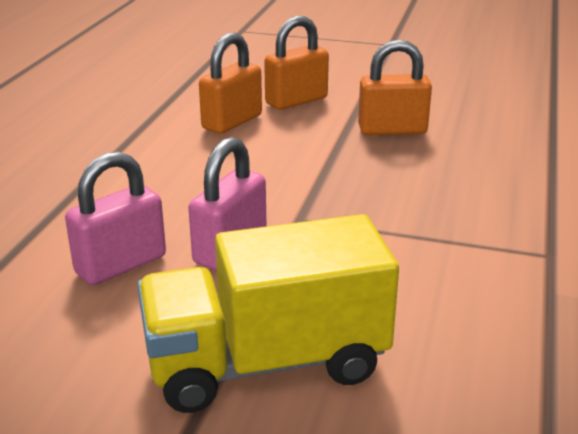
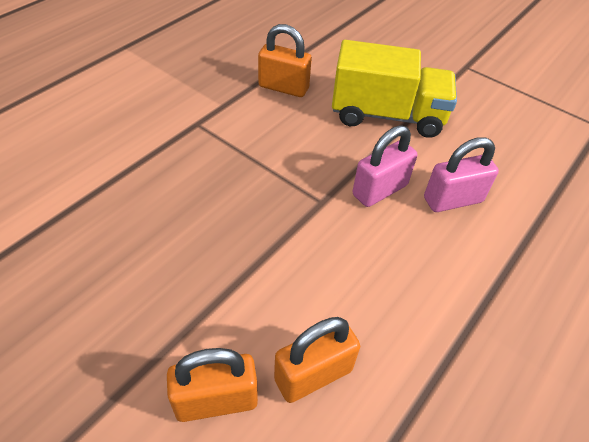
camera: 160 degrees left, 20 degrees up
orange padlock [358,40,432,135] -> orange padlock moved to [258,24,312,97]

